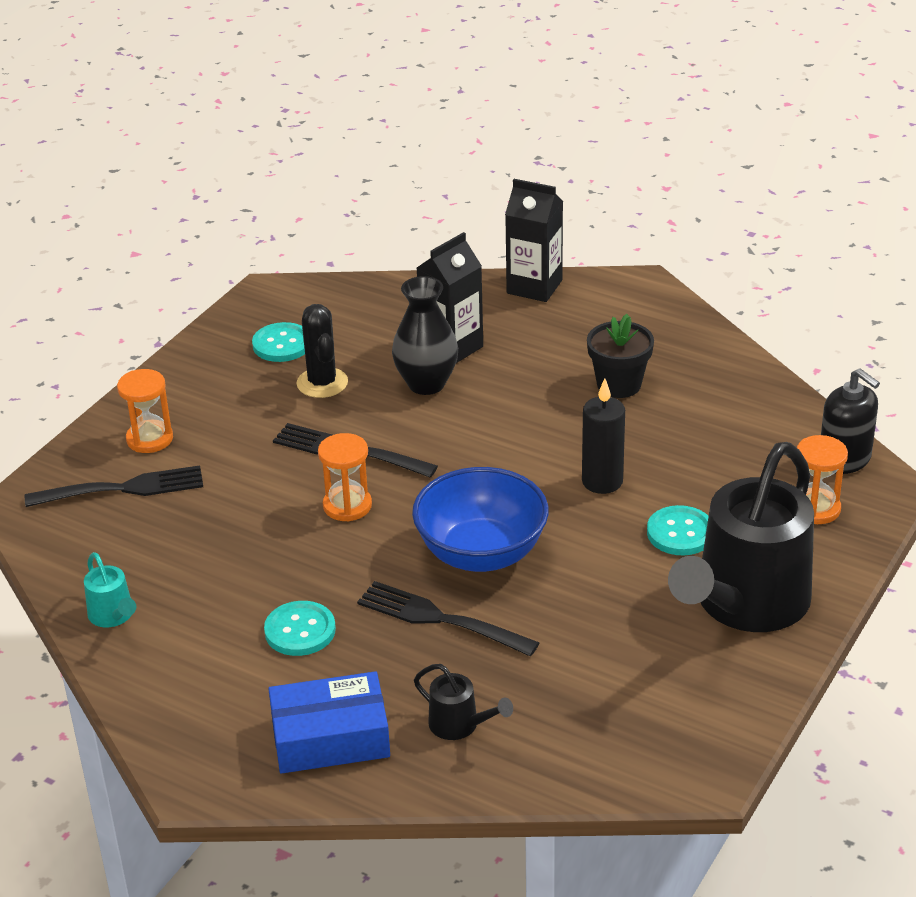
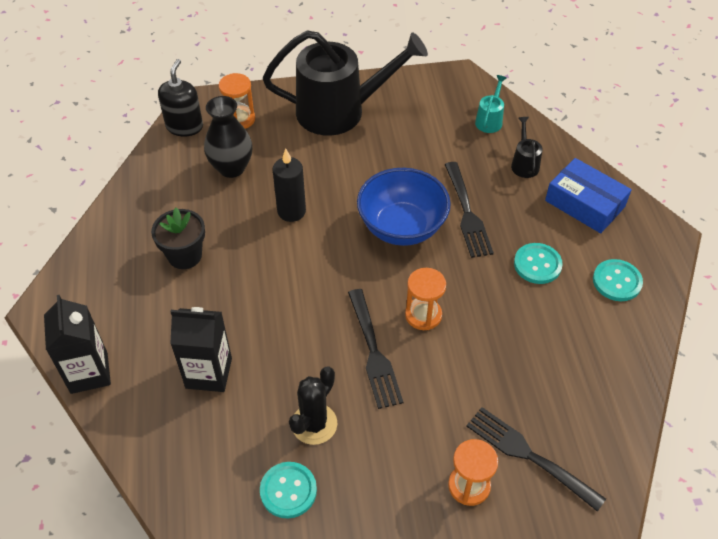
camera: 130 degrees left, 15 degrees up
turquoise watering can [84,552,136,627] -> turquoise watering can moved to [475,75,507,133]
black vase [392,276,458,395] -> black vase moved to [204,96,253,178]
turquoise button [647,505,709,555] -> turquoise button moved to [593,259,643,301]

